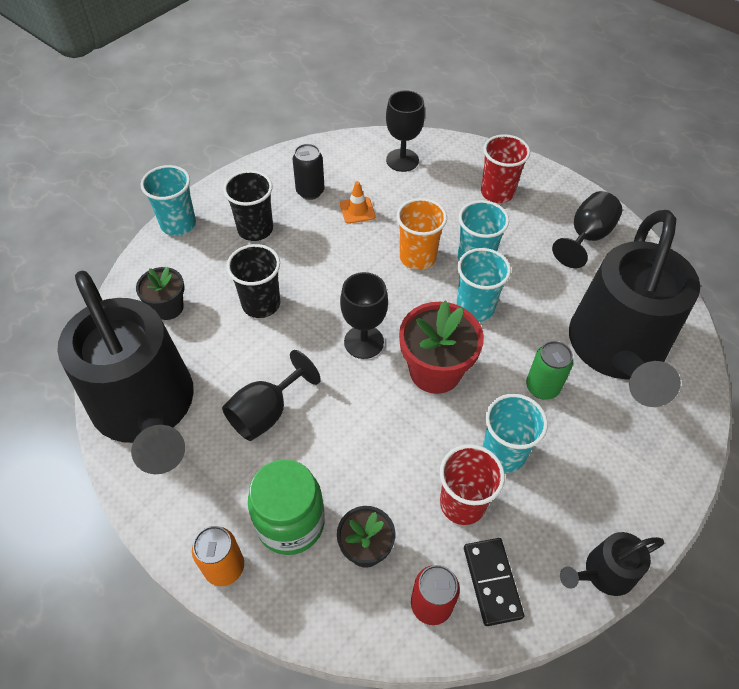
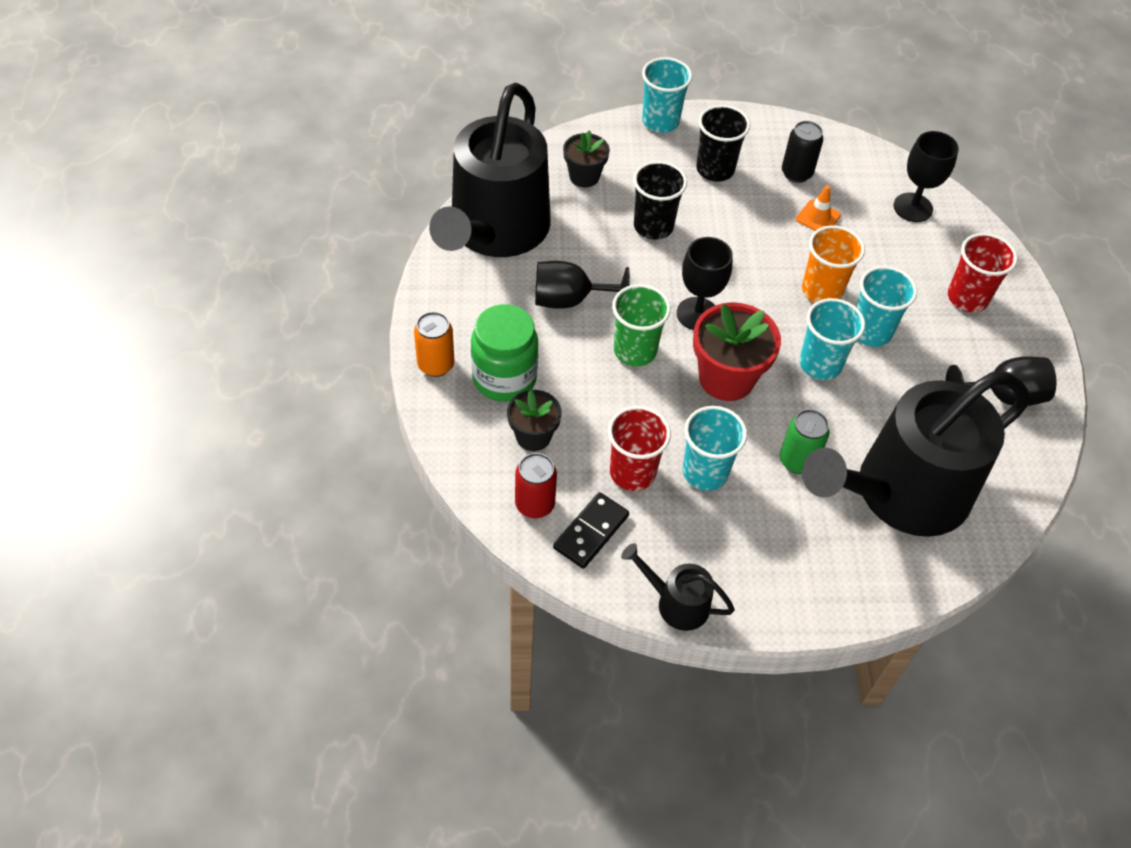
camera: 45 degrees right, 0 degrees up
none -> green cup [612,284,671,366]

